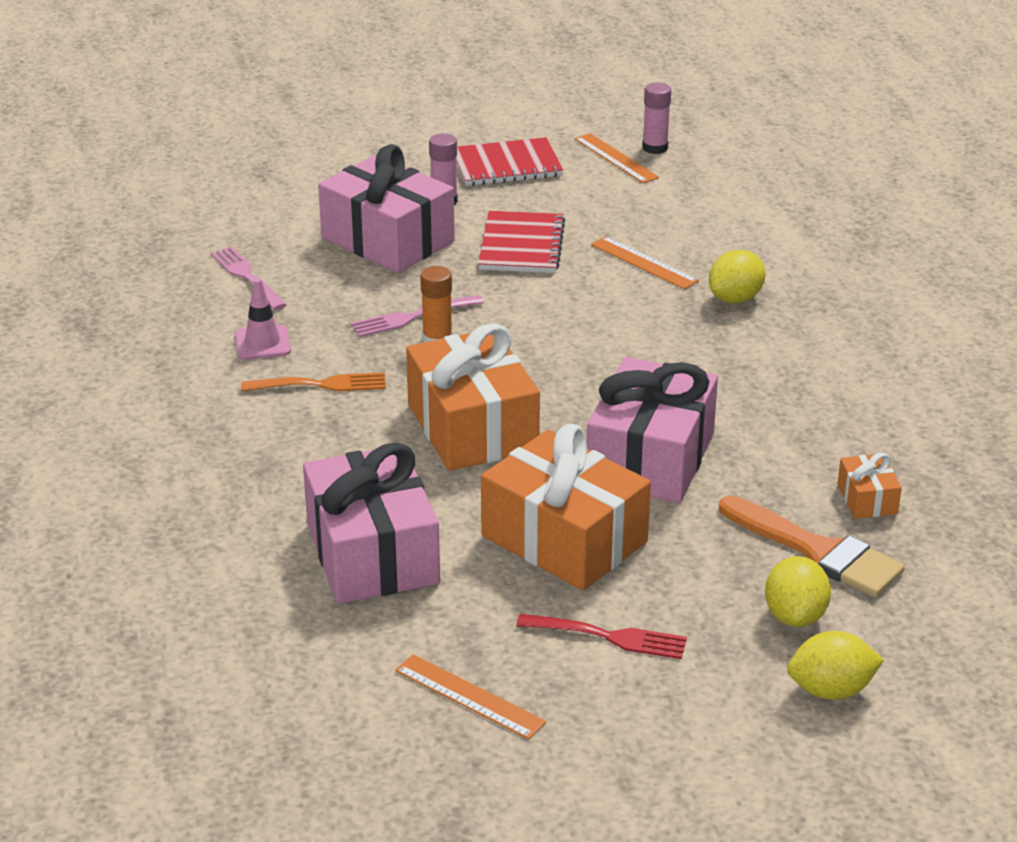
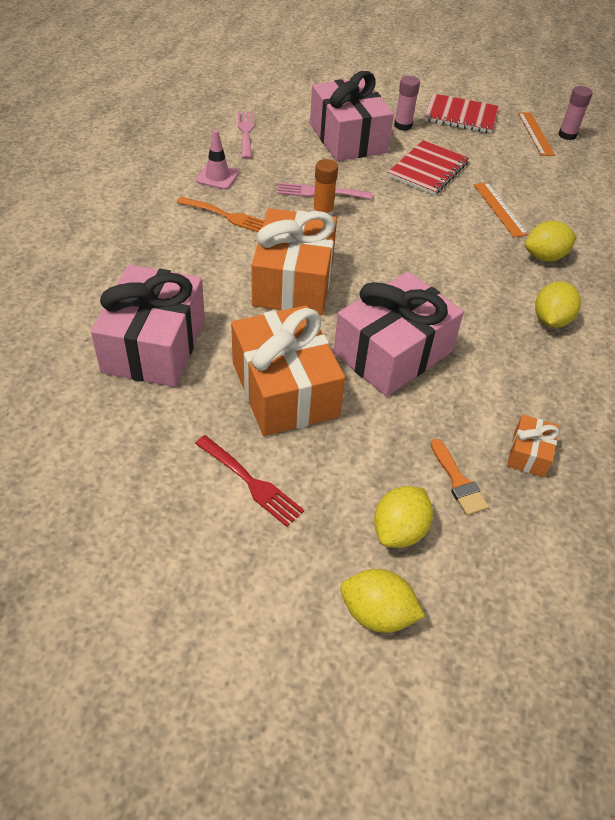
camera: 25 degrees right, 15 degrees up
orange ruler [395,654,546,739] -> none
orange brush [719,496,905,597] -> orange brush [431,439,489,515], size x0.55
none -> yellow lemon [535,281,581,328]

